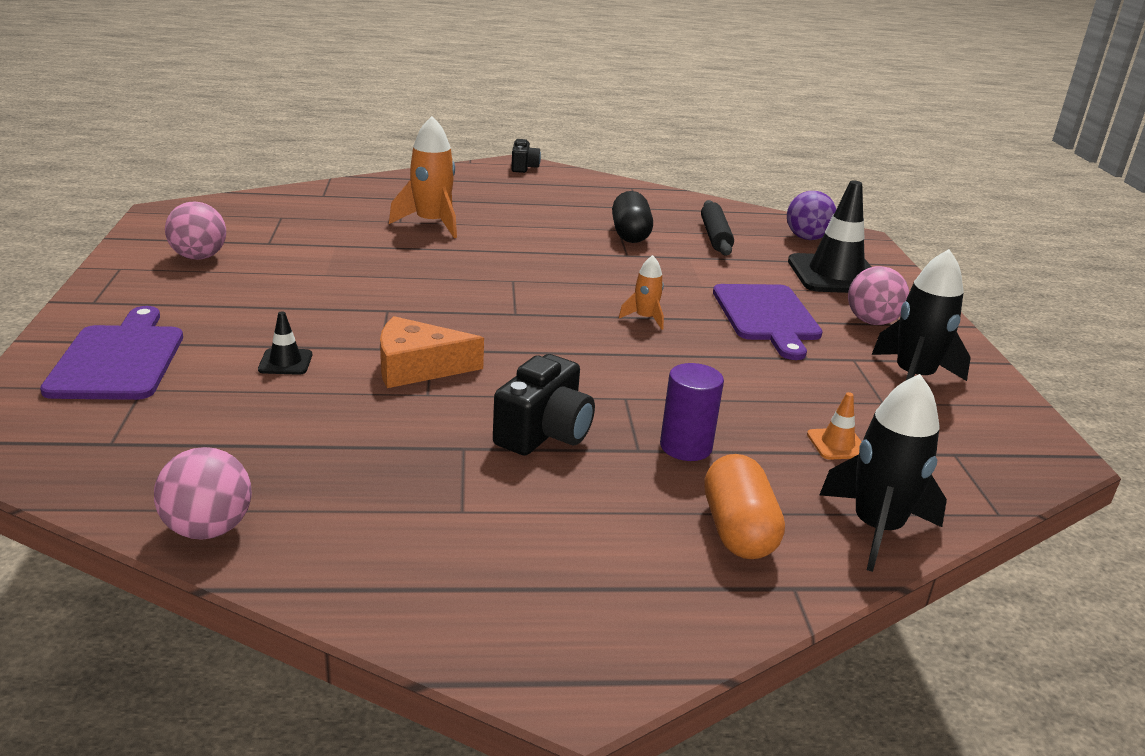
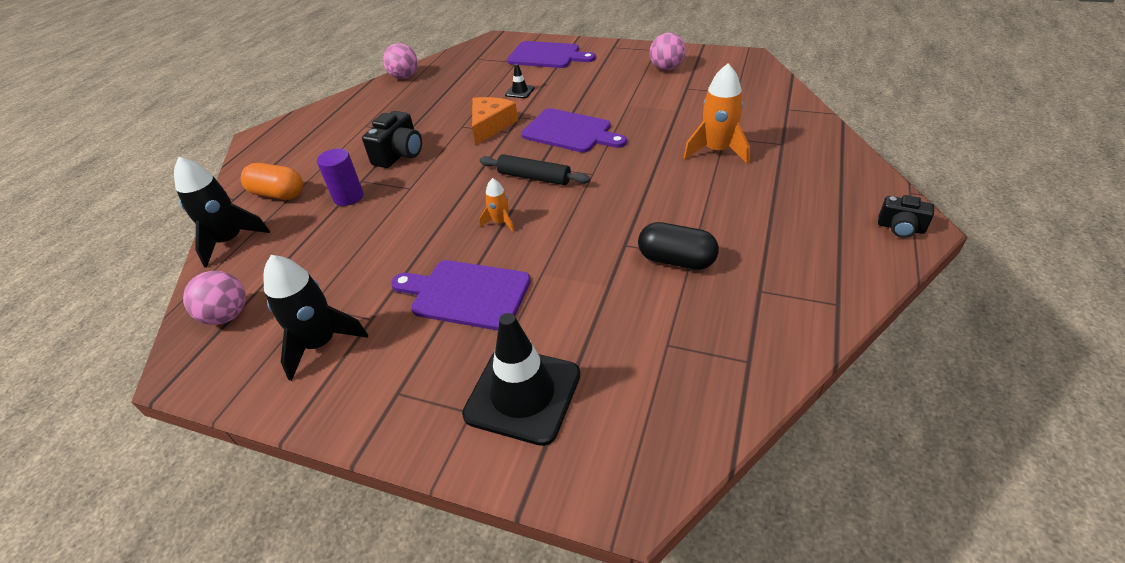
camera: 120 degrees right, 15 degrees up
black camera [493,354,595,456] -> black camera turned 120 degrees counterclockwise [362,111,422,168]
black rolling pin [701,200,734,256] -> black rolling pin moved to [479,154,591,185]
purple ball [787,191,836,240] -> none
orange traffic cone [807,392,862,460] -> none
pink ball [848,266,909,325] -> pink ball moved to [183,271,246,325]
none -> purple cutting board [521,108,627,153]

